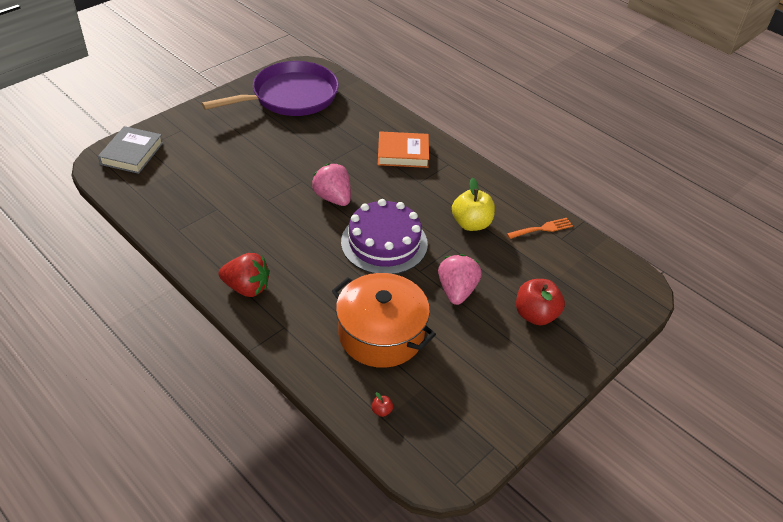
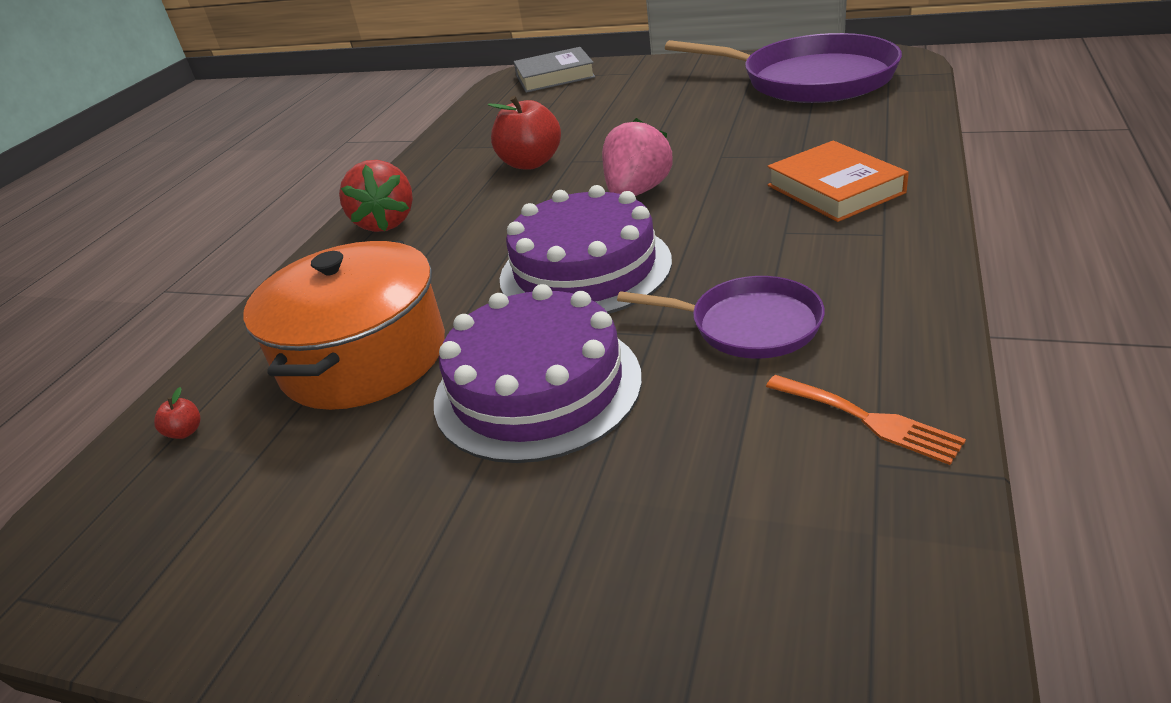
camera: 70 degrees right, 10 degrees down
pink strawberry [438,254,482,305] -> purple cake [434,284,642,463]
yellow apple [452,178,495,231] -> purple pan [617,276,825,359]
red apple [516,279,565,325] -> red apple moved to [488,95,561,170]

